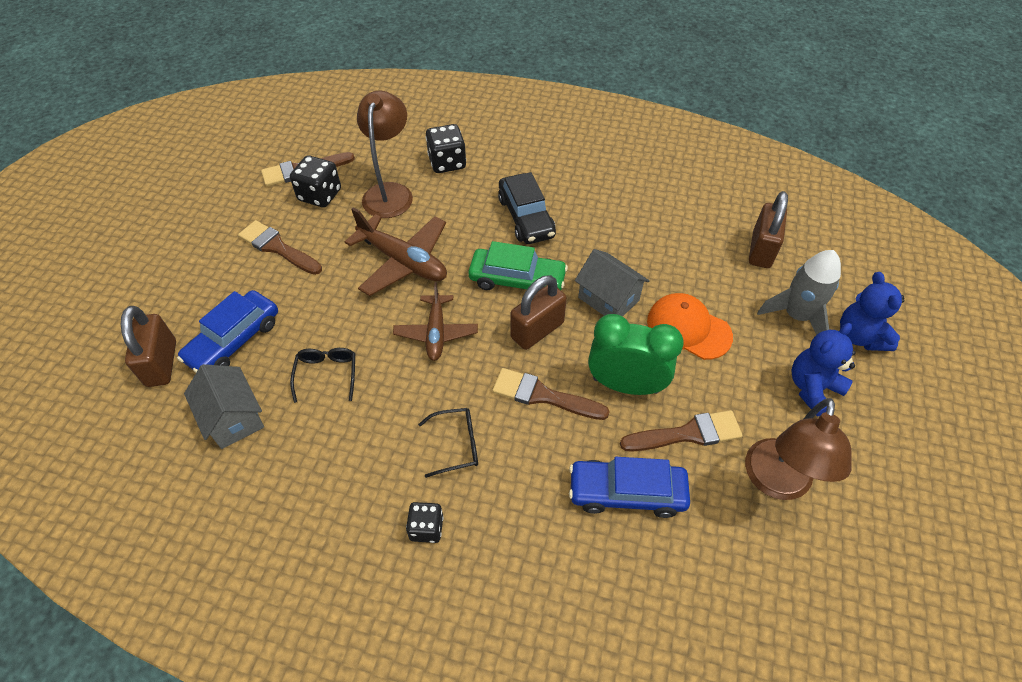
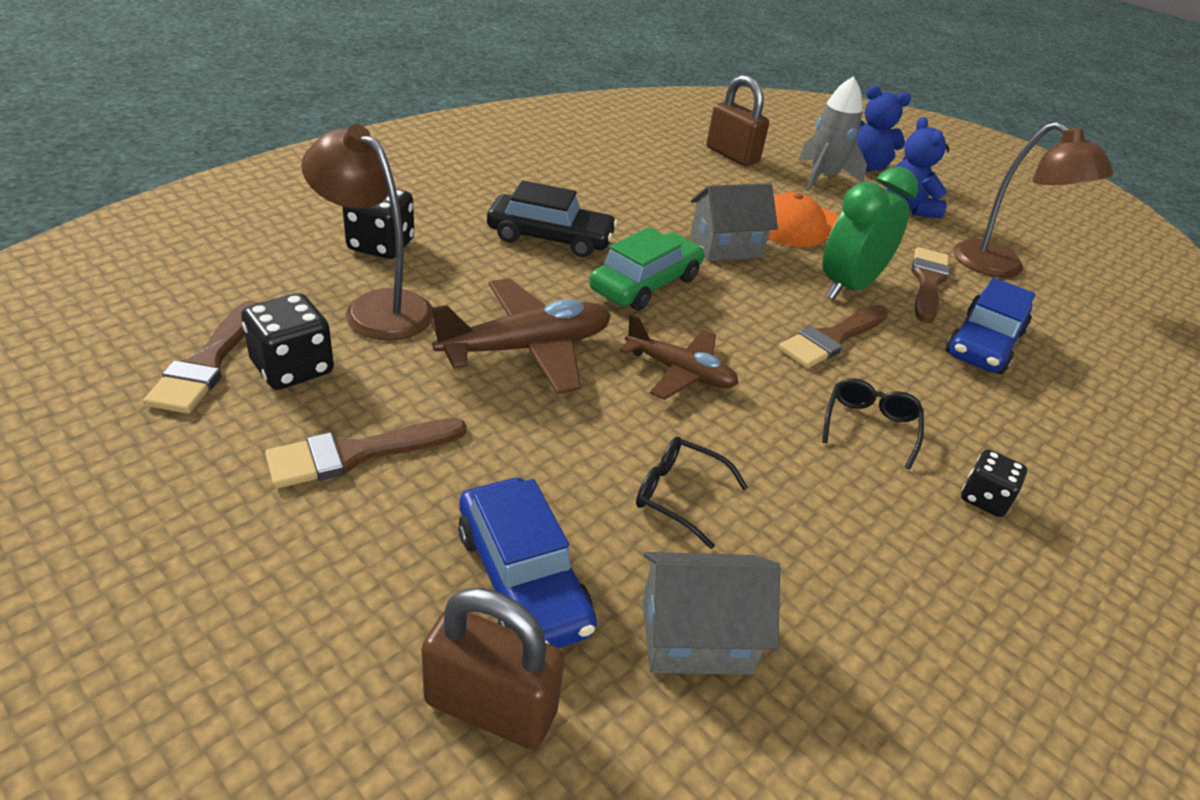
camera: 65 degrees left, 15 degrees down
brown padlock [511,275,567,350] -> none

